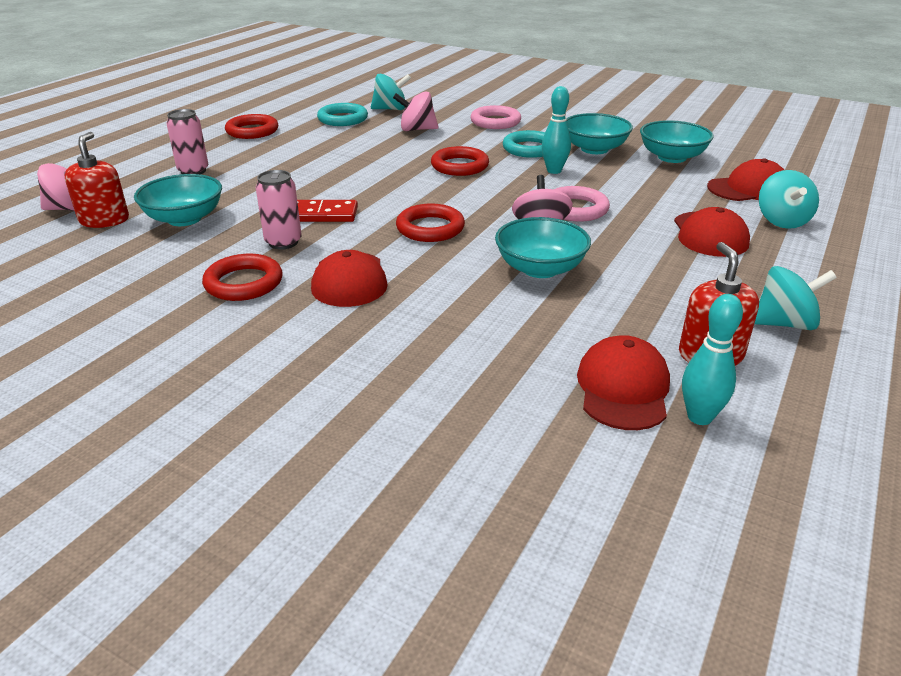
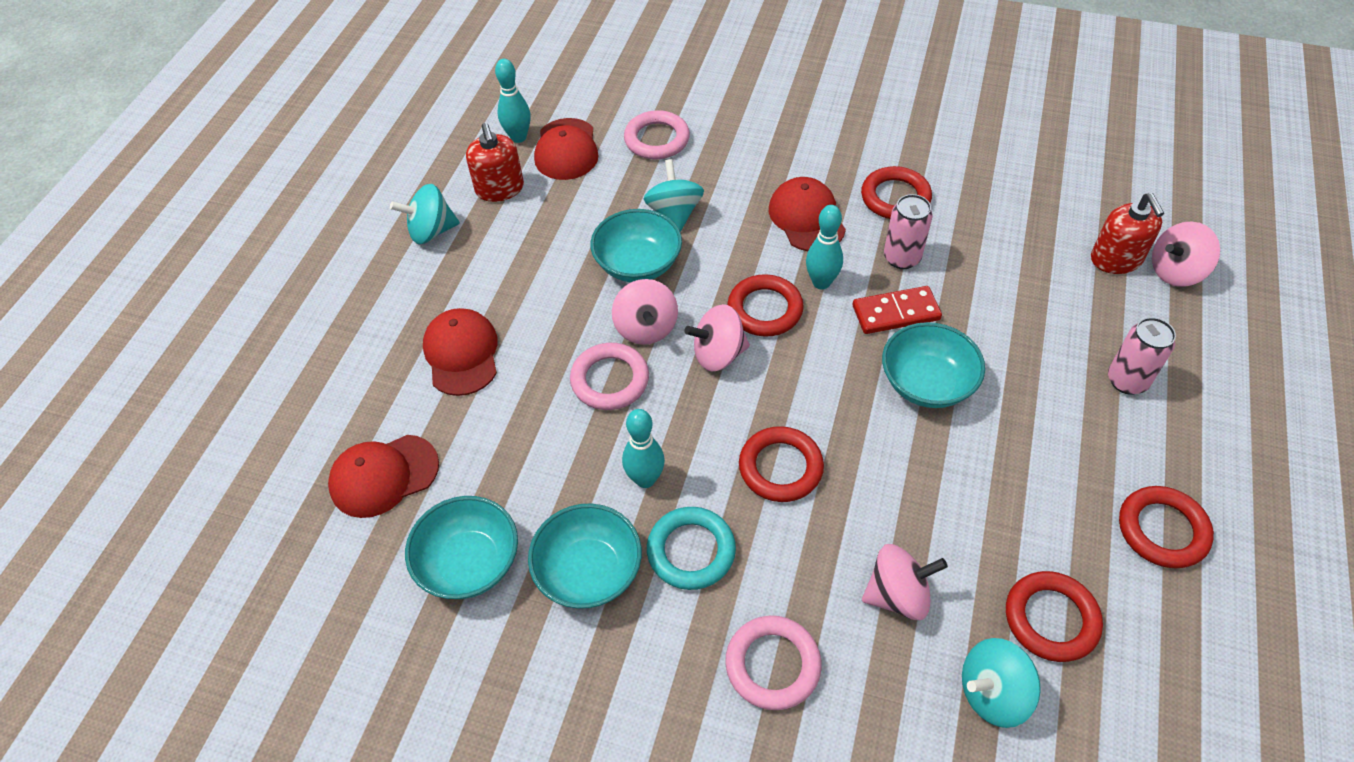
camera: 170 degrees right, 20 degrees up
turquoise bowl [134,174,222,226] -> turquoise bowl moved to [882,322,985,408]
turquoise ring [317,103,368,126] -> red ring [1006,571,1103,662]
turquoise spinning top [759,170,819,229] -> turquoise spinning top moved to [644,159,704,232]
none -> pink ring [624,110,690,159]
none -> pink spinning top [684,304,750,372]
none -> turquoise bowling pin [806,205,843,289]

